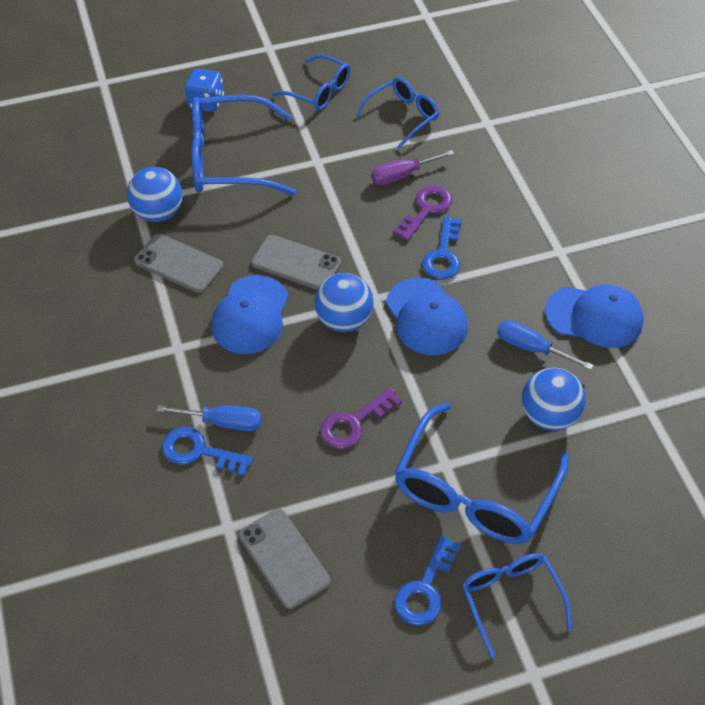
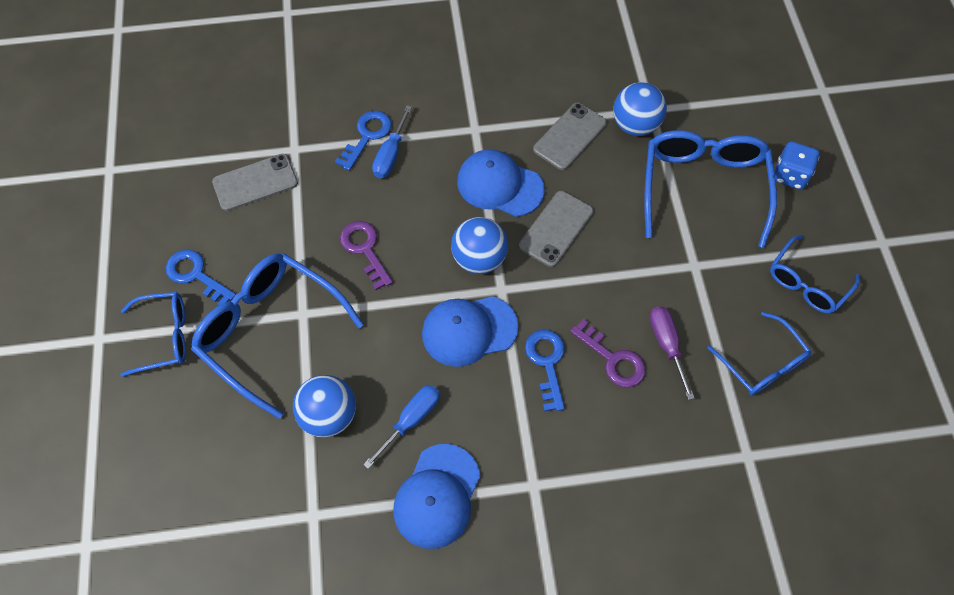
camera: 100 degrees right, 10 degrees up
blue key [422,216,462,279] -> blue key turned 60 degrees clockwise [525,330,565,412]

